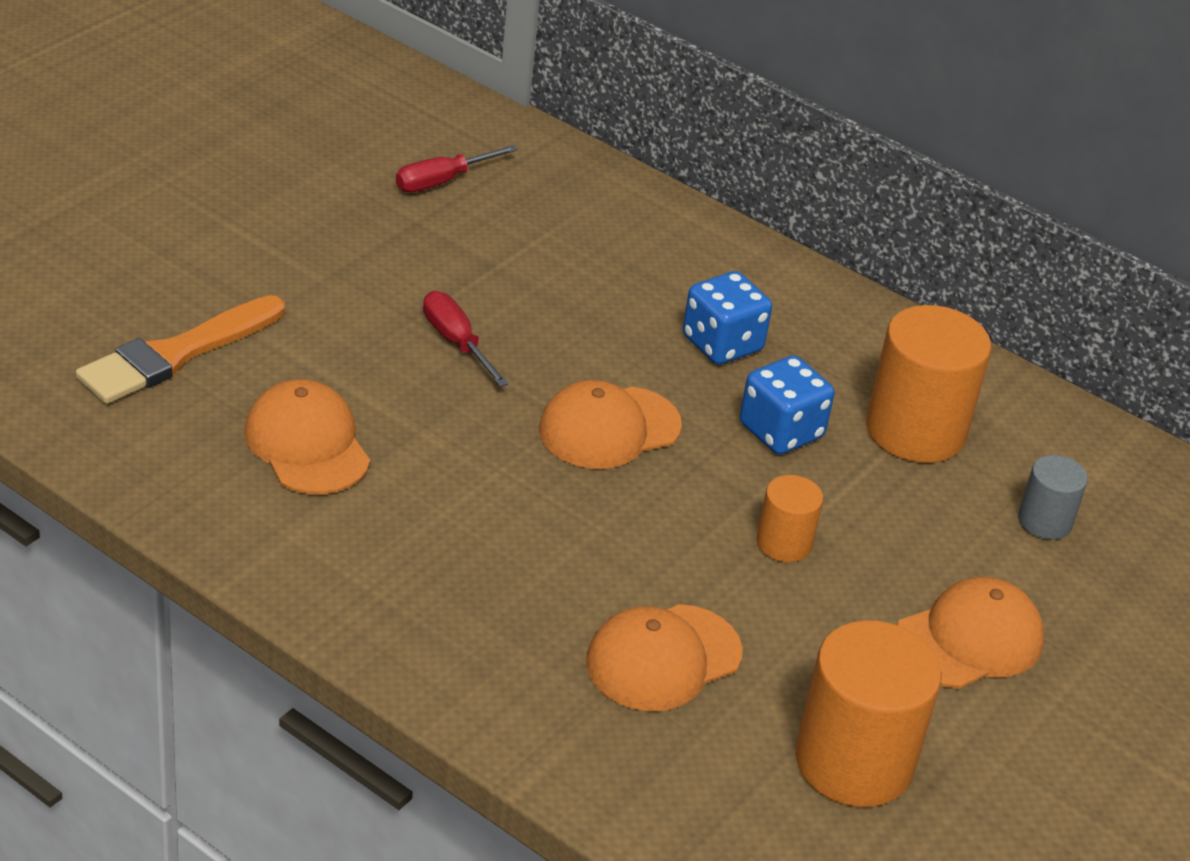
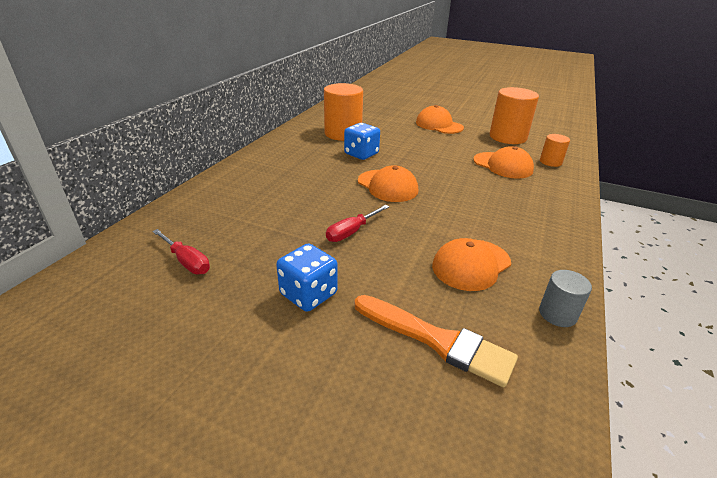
camera: 100 degrees left, 5 degrees down
blue dice [683,271,772,365] -> blue dice moved to [276,243,338,312]
orange cylinder [756,475,823,562] -> orange cylinder moved to [540,134,570,167]
grey cylinder [1018,455,1088,540] -> grey cylinder moved to [539,270,592,327]

